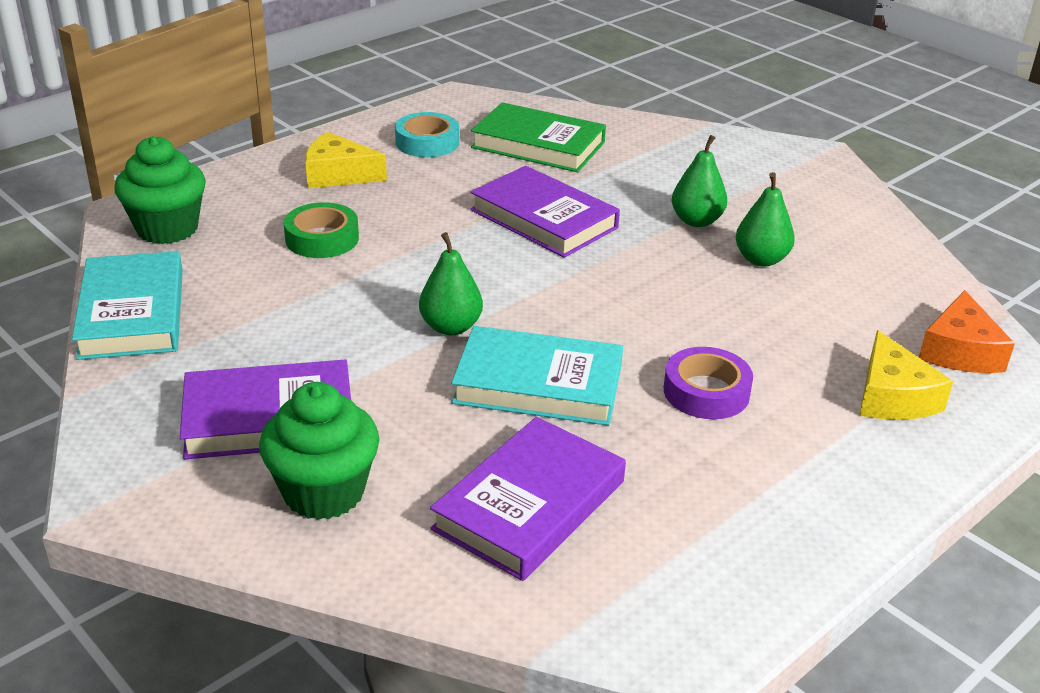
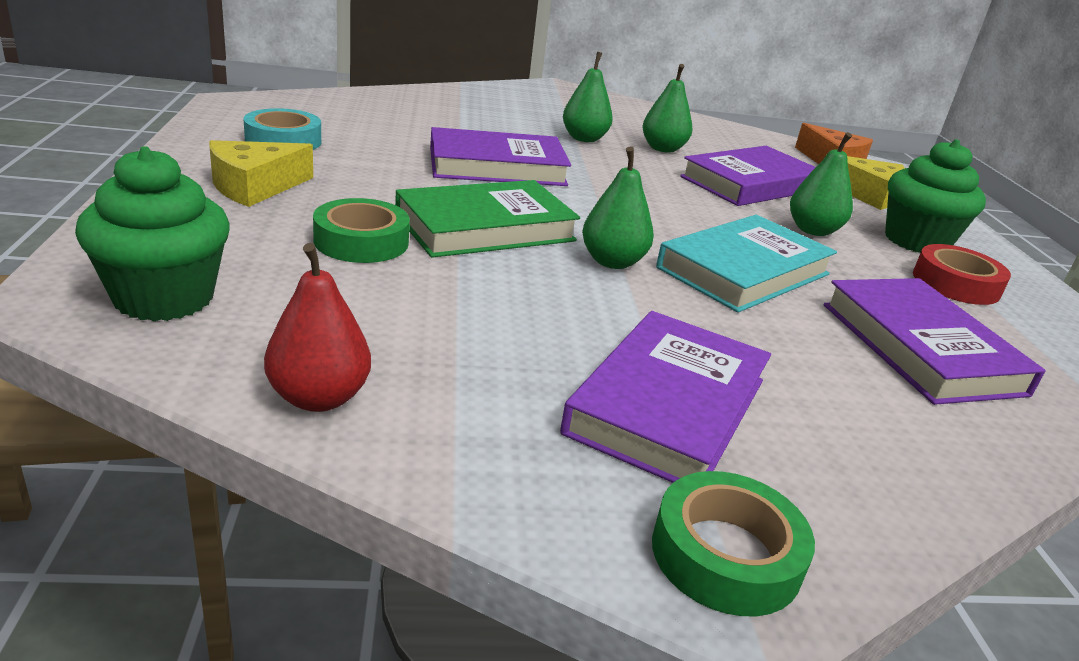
camera: 55 degrees left, 5 degrees down
turquoise book [72,251,183,360] -> red pear [264,243,371,412]
green cupcake [259,382,379,520] -> green cupcake moved to [885,139,986,253]
green book [471,102,606,172] -> green book moved to [395,180,580,258]
purple tape [664,347,753,419] -> green pear [790,132,853,236]
none -> green tape [652,471,815,616]
none -> purple book [680,146,816,206]
none -> red tape [913,244,1011,305]

